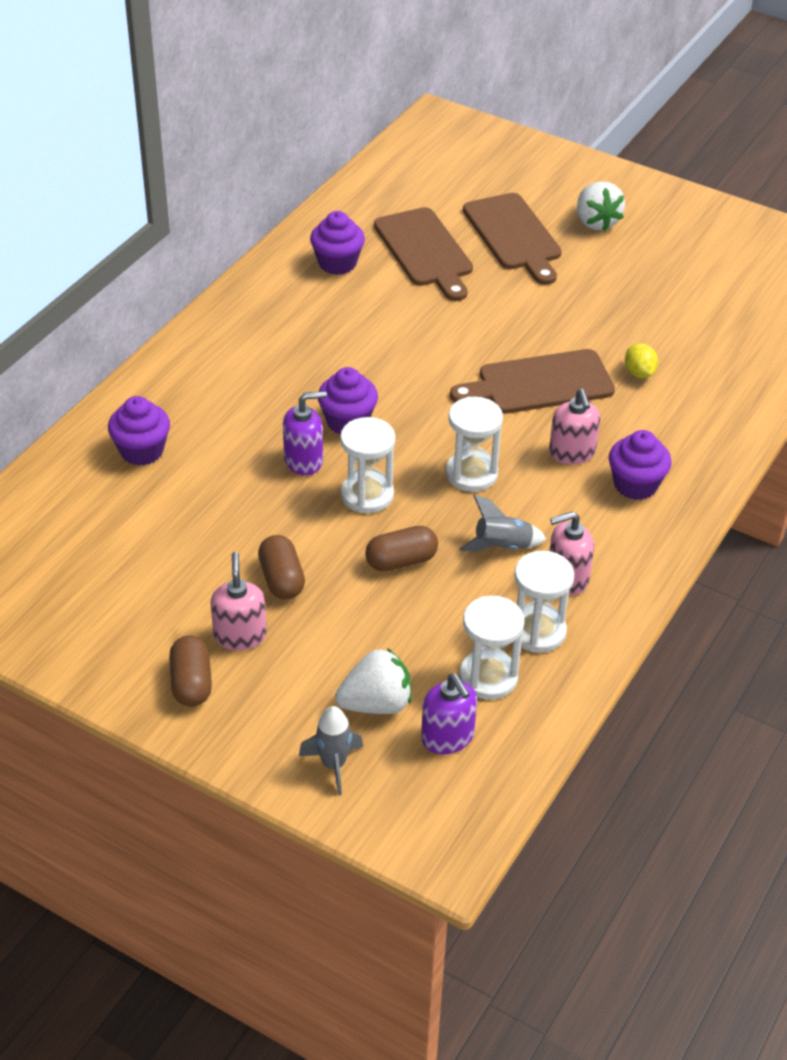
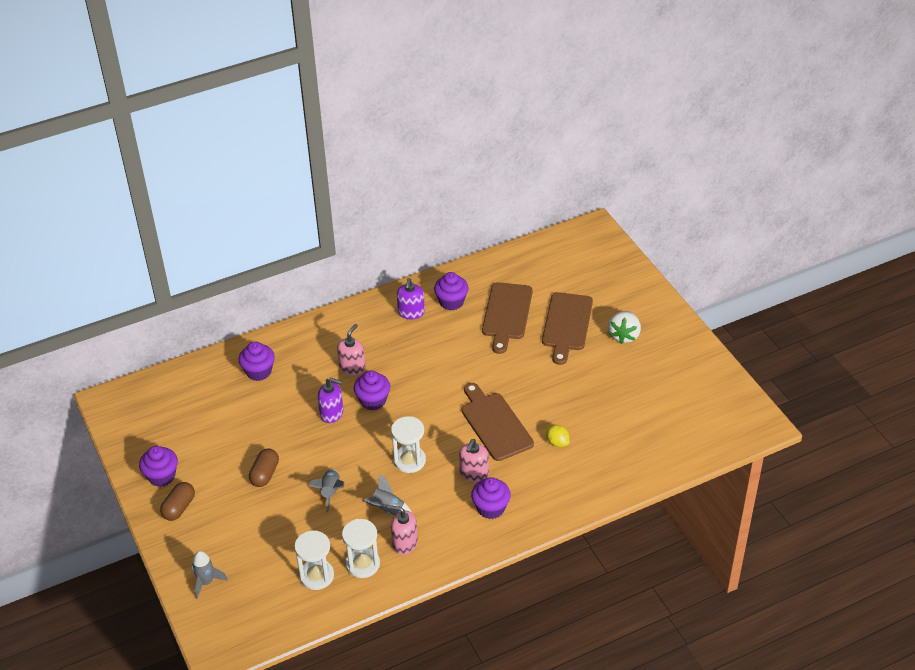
camera: 35 degrees right, 0 degrees up
pink soap dispenser [211,552,267,651] -> pink soap dispenser moved to [337,324,366,375]
white strawberry [335,648,411,714] -> none
white hourglass [340,417,396,513] -> none
brown capsule [365,526,438,572] -> grey rocket [309,469,344,512]
purple soap dispenser [421,674,477,754] -> purple soap dispenser moved to [397,278,425,319]
brown cutting board [450,349,615,414] -> brown cutting board turned 45 degrees clockwise [461,383,534,461]
yellow lemon [625,343,658,378] -> yellow lemon turned 60 degrees counterclockwise [546,425,570,447]
none -> purple cupcake [139,446,178,487]

